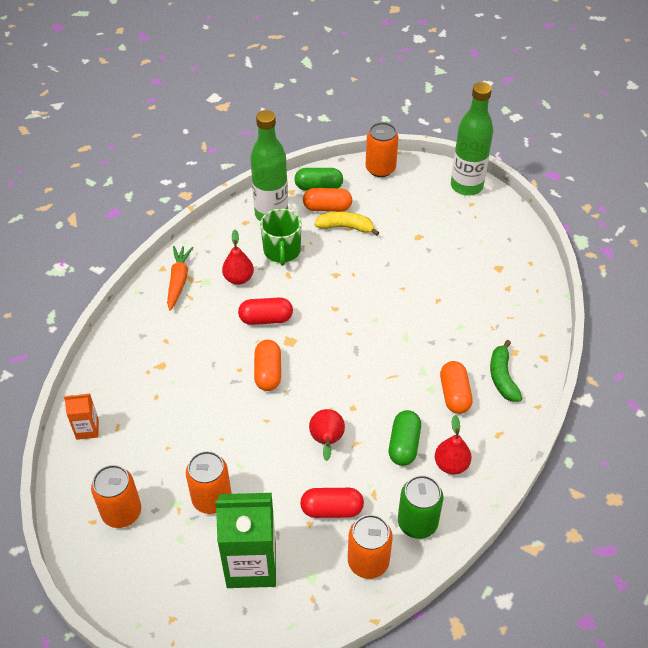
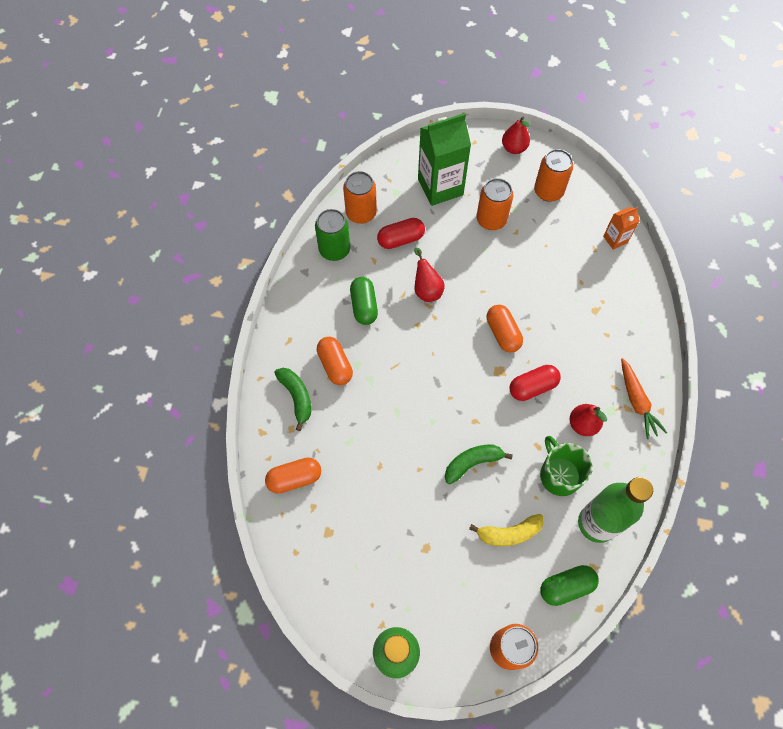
camera: 160 degrees right, 15 degrees up
orange capsule [303,188,352,212] -> orange capsule moved to [265,457,321,494]
red pear [435,415,471,474] -> red pear moved to [502,117,530,154]
none -> green banana [445,445,513,484]

